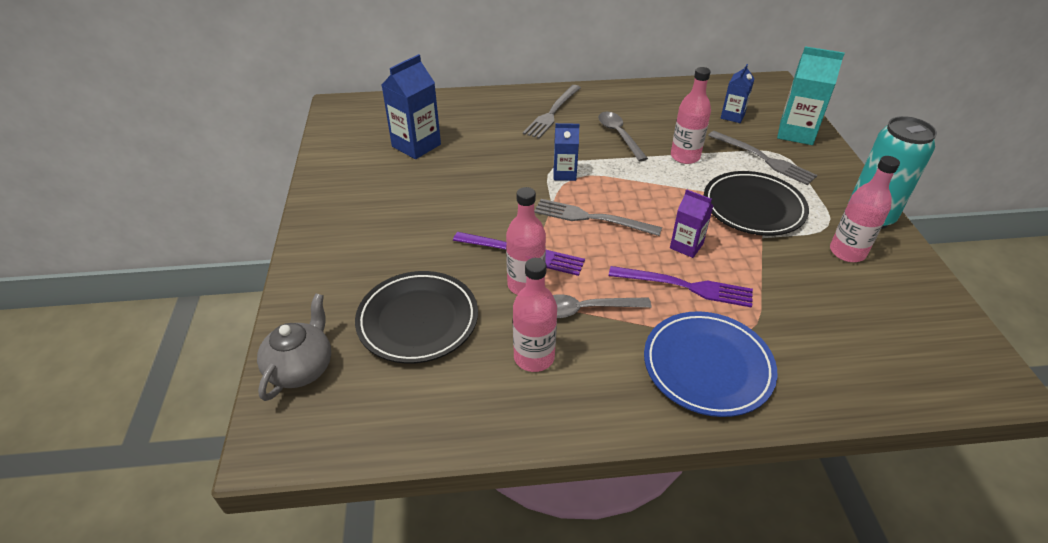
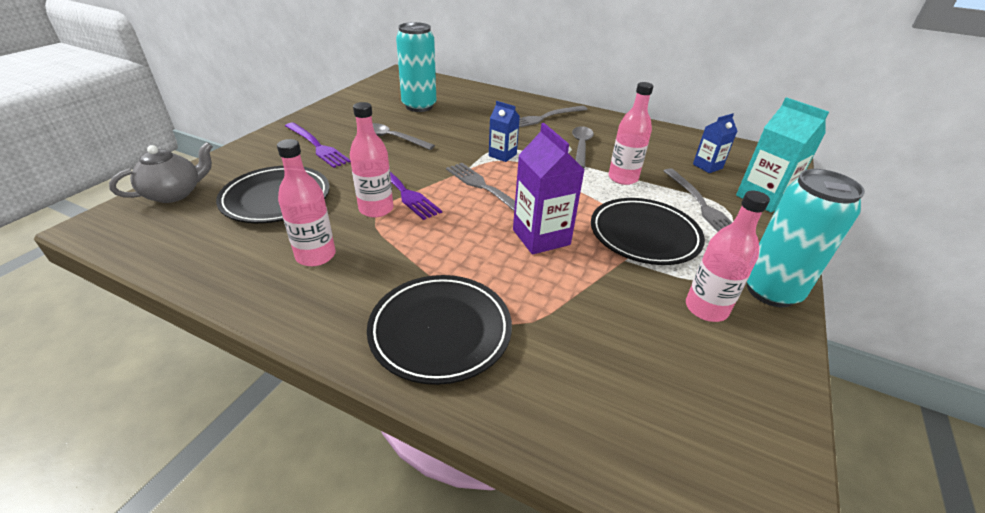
camera: 30 degrees right, 5 degrees down
blue carton [382,54,441,159] -> turquoise can [396,22,436,112]
grey spoon [553,294,651,318] -> grey spoon moved to [373,123,435,150]
purple fork [609,266,753,308] -> purple fork moved to [285,122,351,168]
blue plate [644,311,777,417] -> black plate [367,275,512,385]
purple carton [670,189,713,258] -> purple carton [513,123,585,254], size x1.65

